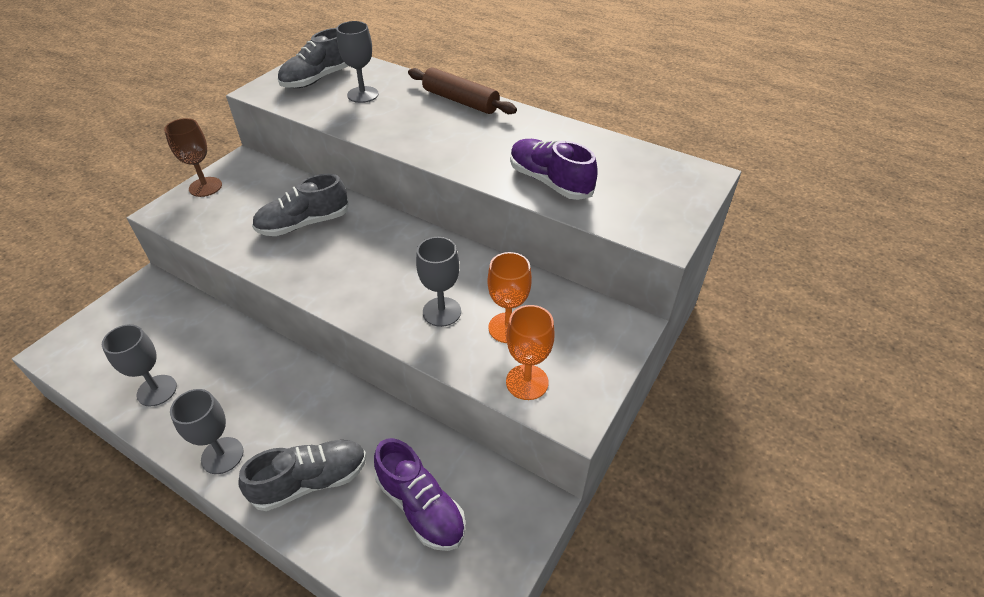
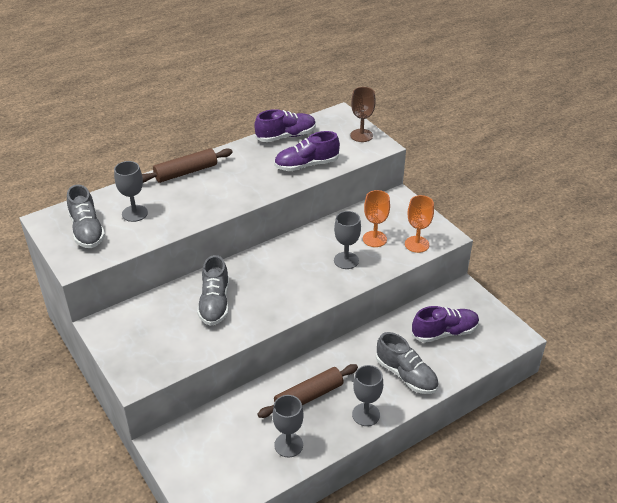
camera: 65 degrees left, 5 degrees down
brown goblet [164,118,222,197] -> brown goblet moved to [350,87,376,142]
grey shoe [238,440,367,511] -> grey shoe turned 135 degrees clockwise [376,332,438,394]
none -> purple shoe [254,109,316,142]
none -> brown rolling pin [257,364,358,418]

